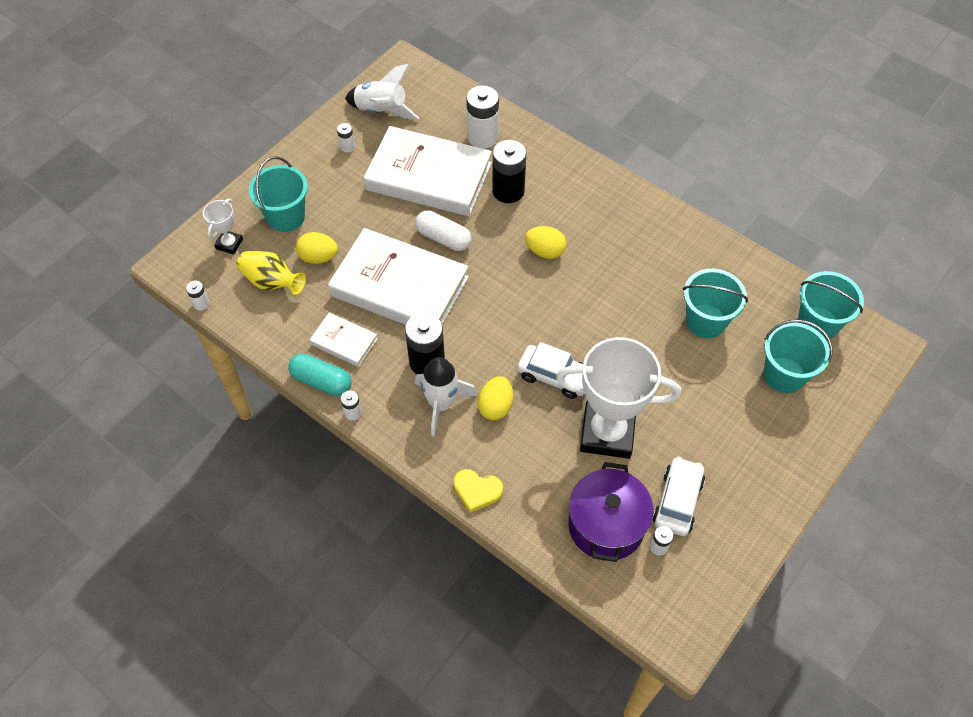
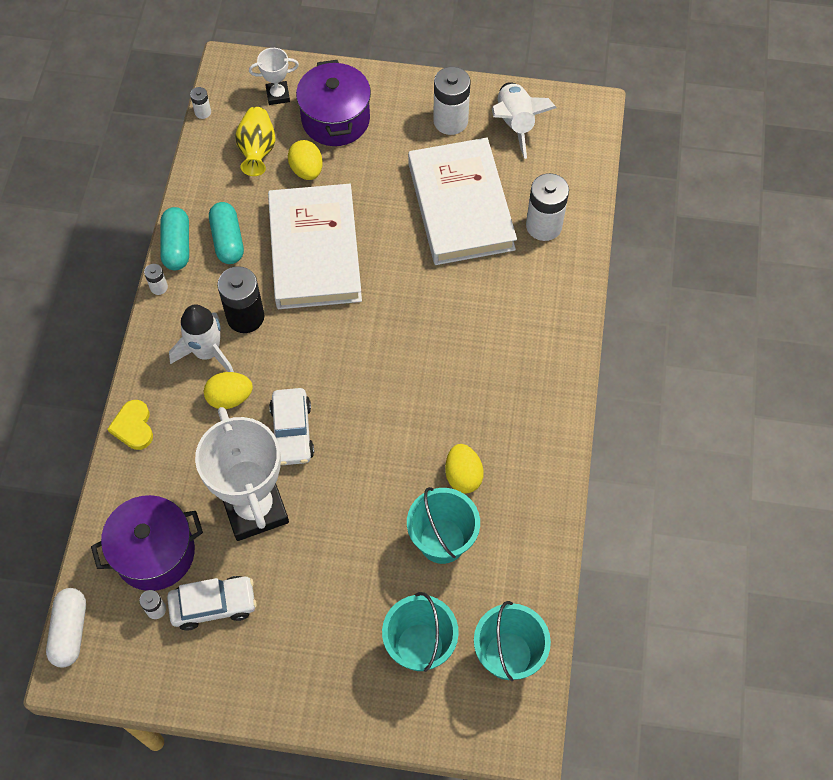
camera: 60 degrees right, 5 degrees up
turquoise bucket [249,156,308,232] -> purple pot [296,60,371,146]
white book [309,312,378,367] -> turquoise capsule [209,202,244,264]
white battery [337,123,355,153] -> white battery [433,67,470,135], size x2.10
white capsule [415,211,472,251] -> white capsule moved to [46,588,86,668]
black battery [492,140,526,203] -> none
yellow egg [525,226,566,259] -> yellow egg moved to [445,444,484,494]

